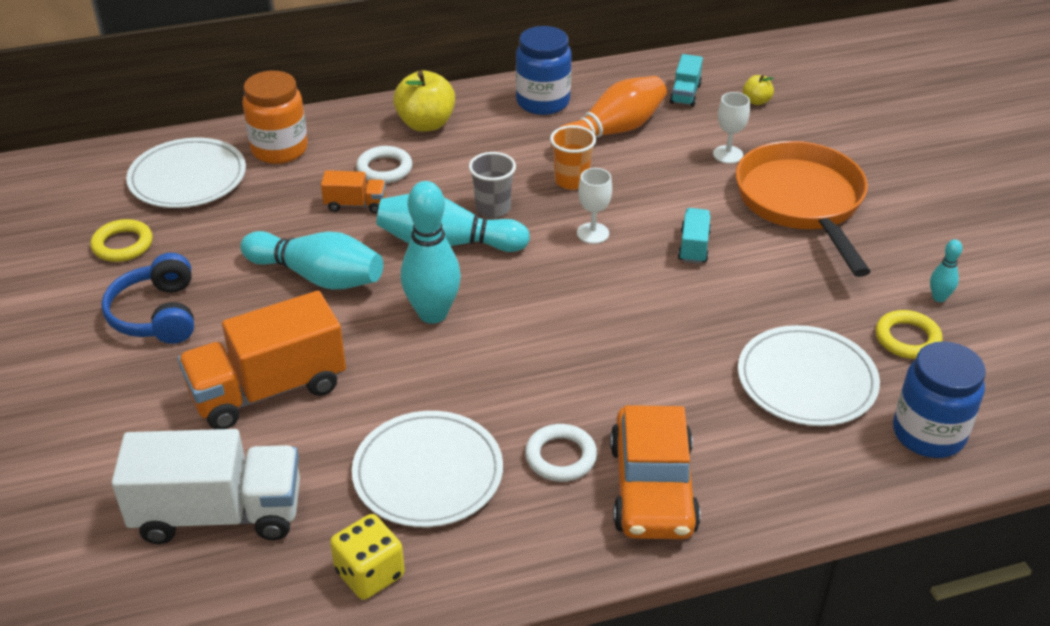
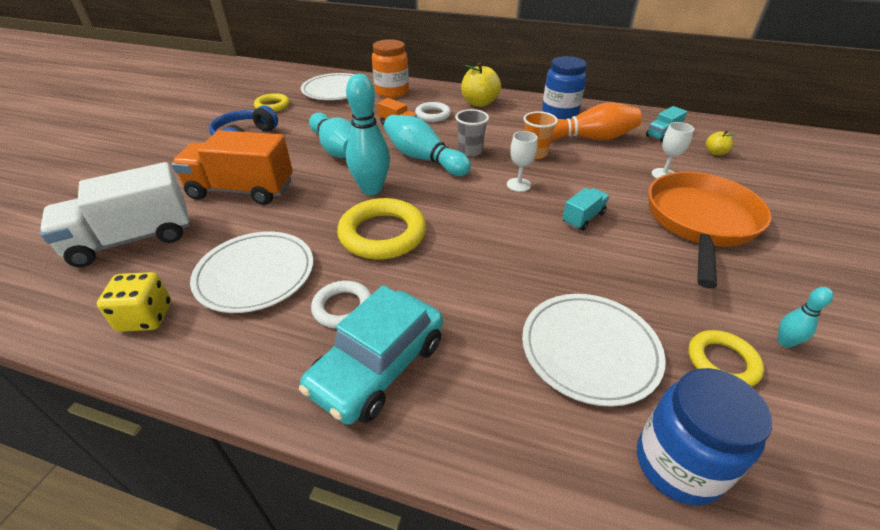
camera: 35 degrees right, 0 degrees up
white truck [112,429,300,544] -> white truck turned 120 degrees clockwise [40,162,190,267]
orange car [610,405,701,539] -> turquoise car [299,285,443,425]
none -> yellow ring [337,198,426,260]

